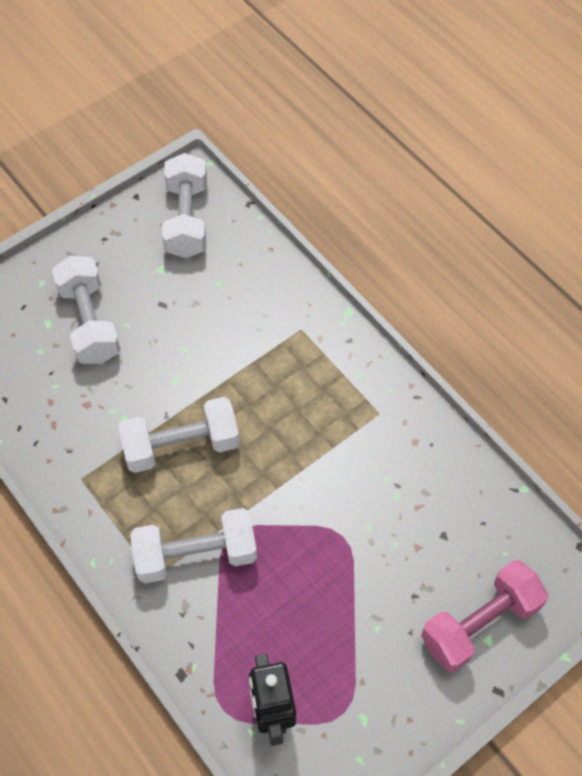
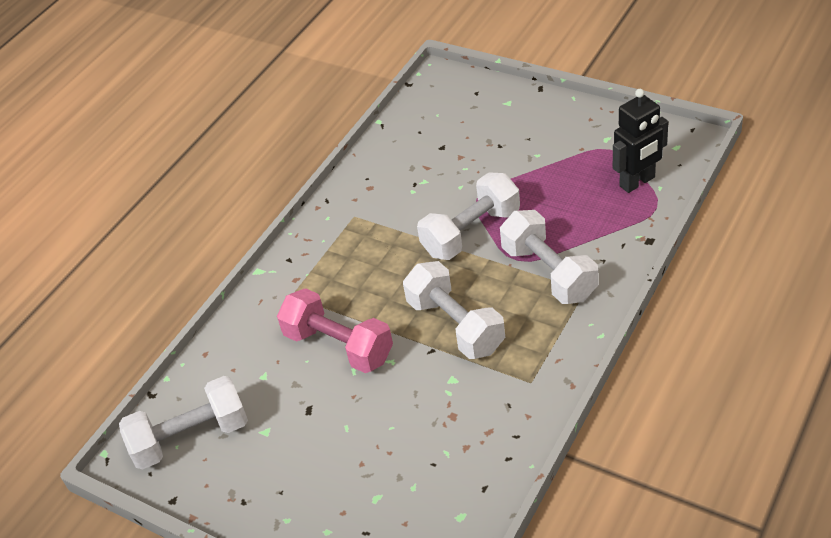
camera: 105 degrees left, 15 degrees down
white dumbbell [52,256,121,364] -> white dumbbell moved to [417,172,520,260]
pink dumbbell [421,560,548,672] -> pink dumbbell moved to [277,288,393,373]

